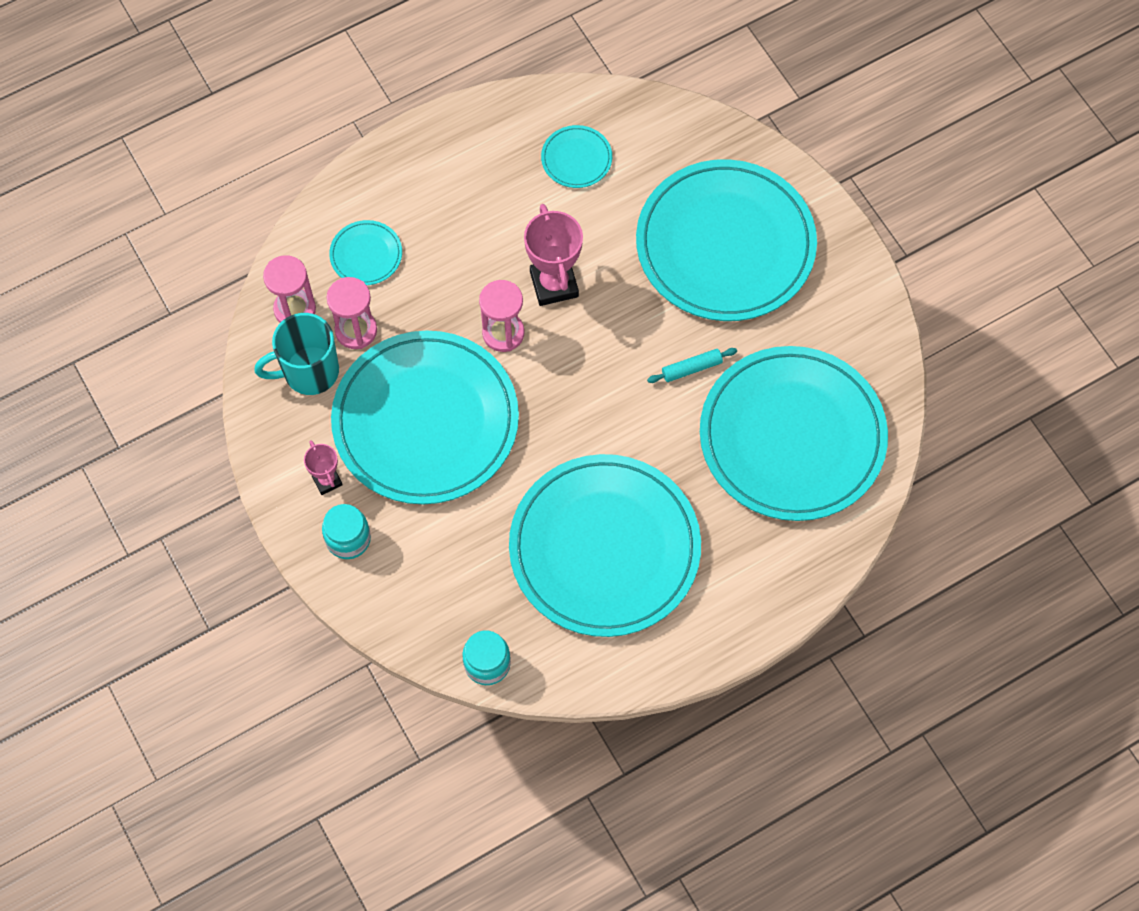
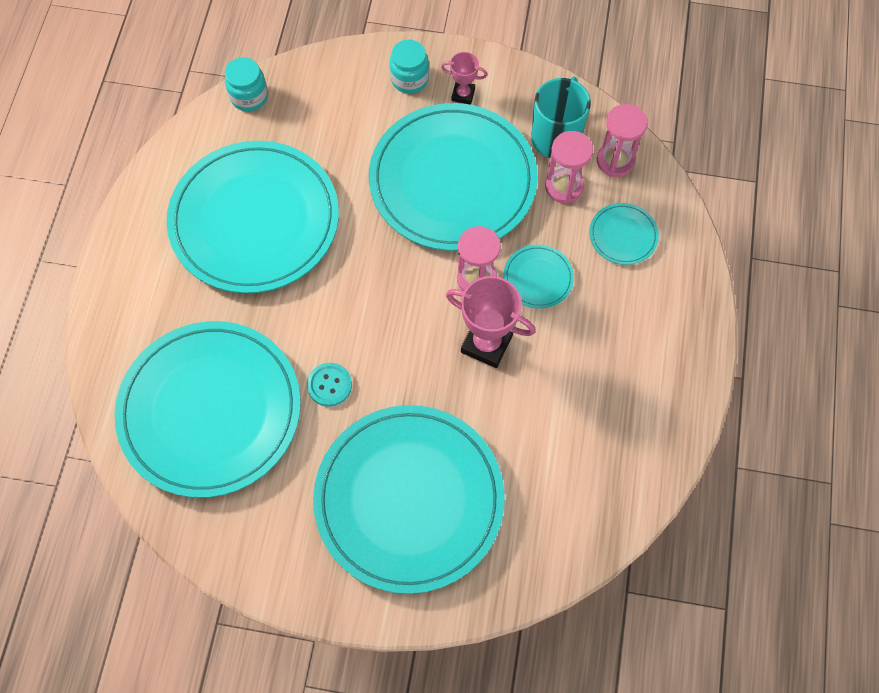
camera: 130 degrees right, 0 degrees up
turquoise plate [541,125,612,188] -> turquoise plate moved to [503,245,574,309]
turquoise rolling pin [647,348,737,383] -> turquoise button [307,363,352,406]

